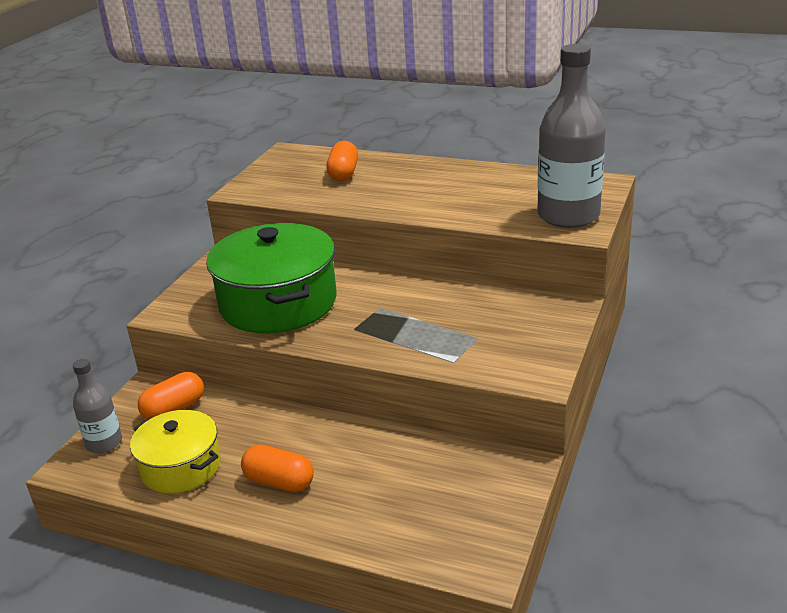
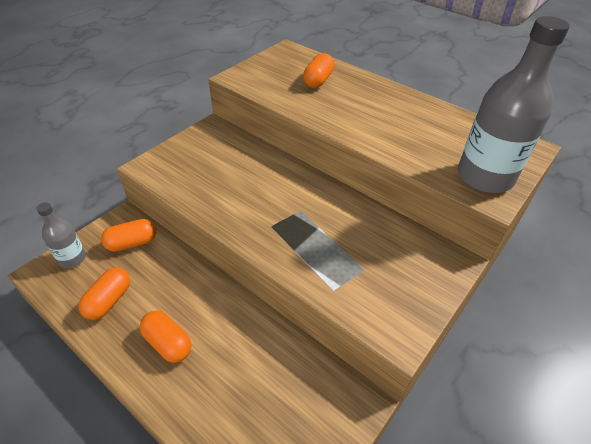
camera: 15 degrees right, 15 degrees up
yellow pot [130,410,221,494] -> orange capsule [79,268,130,320]
green pot [206,223,336,333] -> none

